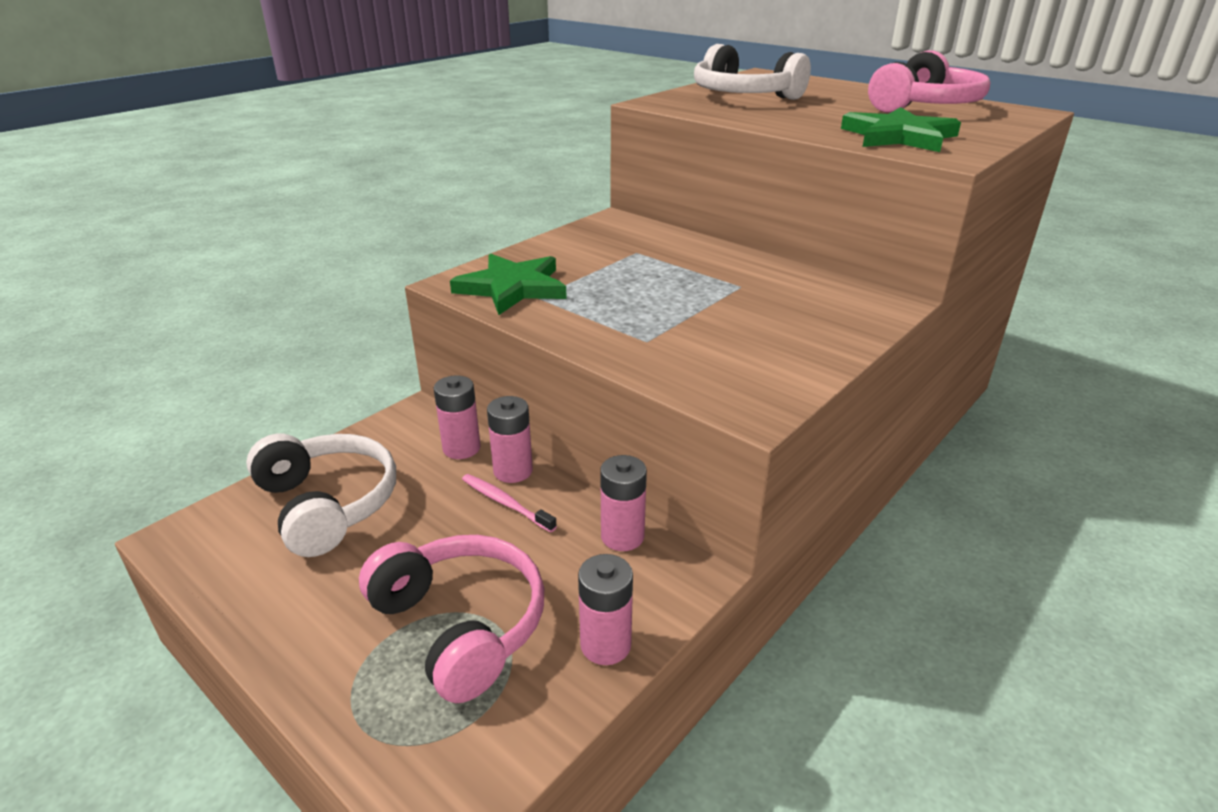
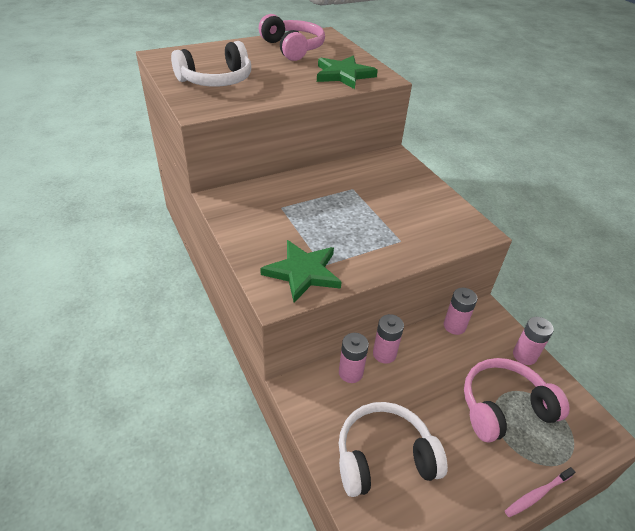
camera: 70 degrees left, 10 degrees up
pink toothbrush [462,474,557,533] -> pink toothbrush moved to [505,467,575,517]

